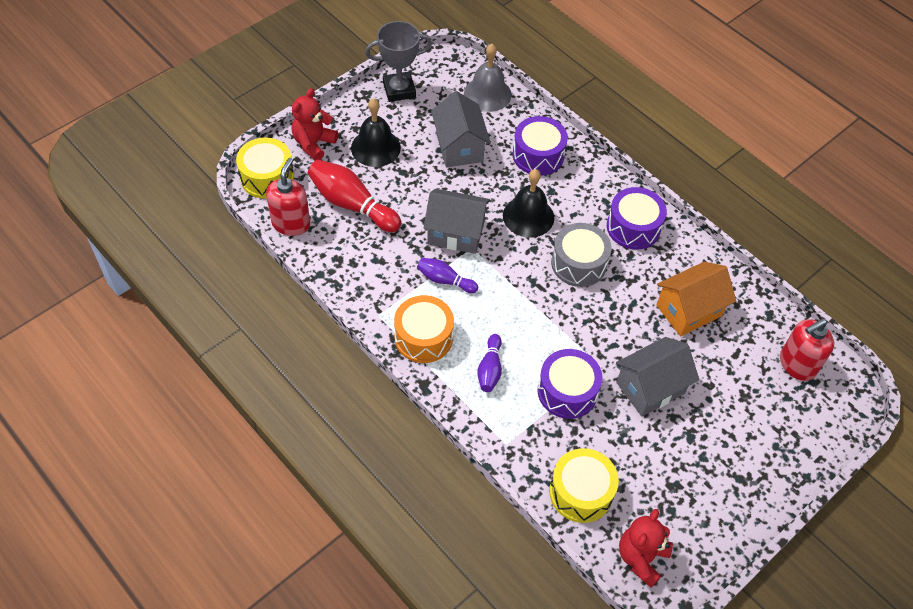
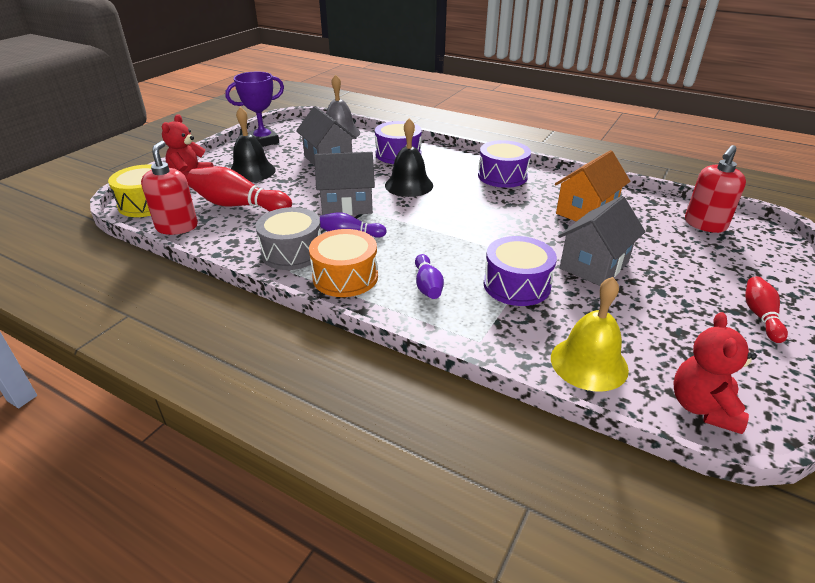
camera: 15 degrees left, 20 degrees down
grey trophy [365,21,432,102] -> purple trophy [225,72,284,147]
yellow drum [549,448,619,523] -> yellow bell [551,277,629,392]
grey drum [551,223,612,287] -> grey drum moved to [255,207,321,270]
none -> red bowling pin [745,276,788,343]

